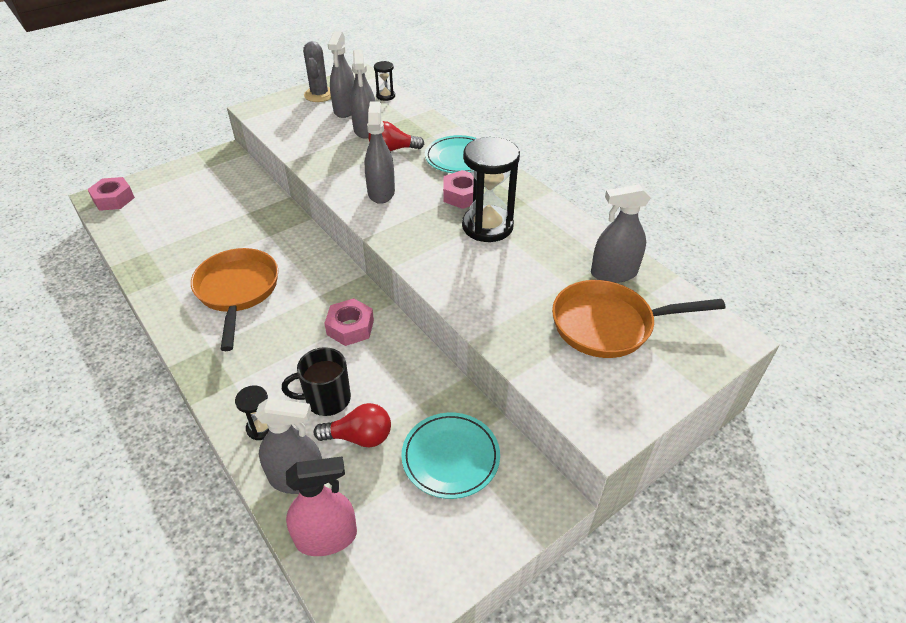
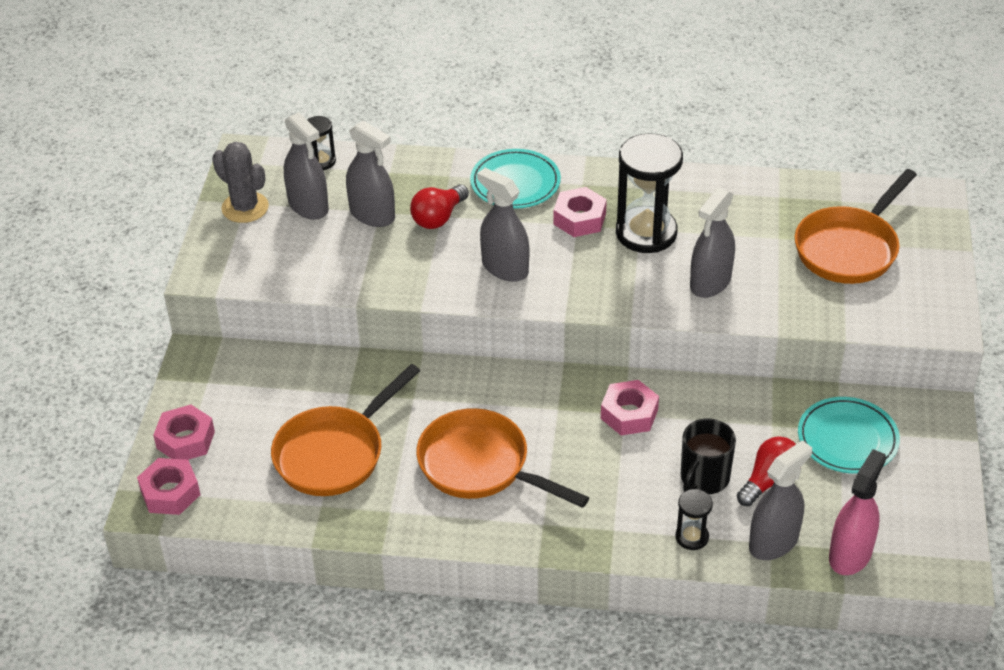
camera: 45 degrees left, 0 degrees up
grey spray bottle [591,184,651,283] -> grey spray bottle moved to [690,188,735,298]
none -> pink nut [153,405,215,460]
none -> orange pan [271,364,420,496]

